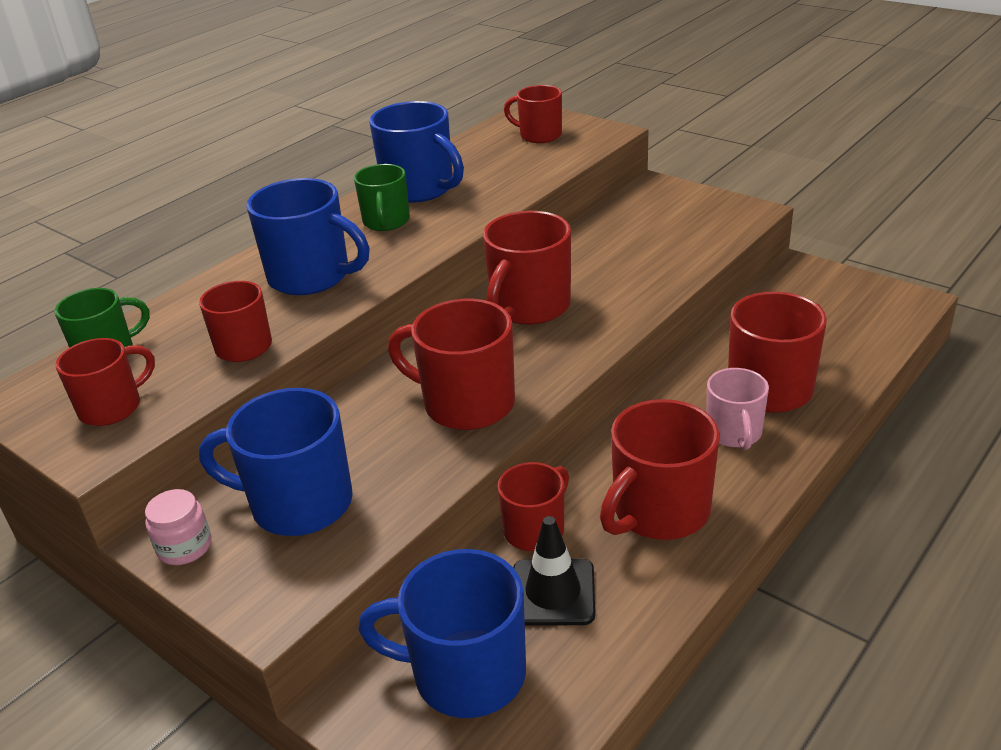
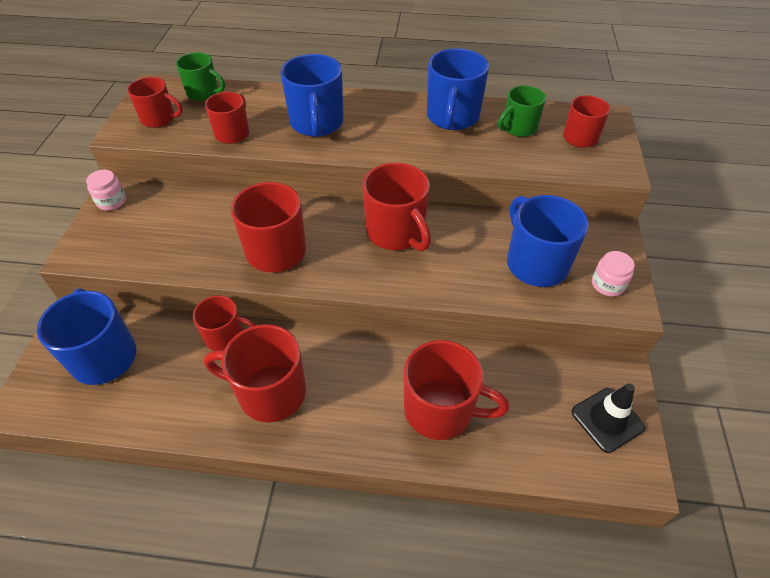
camera: 55 degrees right, 15 degrees up
blue mug [199,388,353,536] -> blue mug moved to [507,195,589,287]
green mug [354,164,410,231] -> green mug moved to [498,85,546,137]
red mug [483,211,571,325] -> red mug turned 120 degrees counterclockwise [363,163,431,251]
black traffic cone [513,516,595,626] -> black traffic cone moved to [571,383,646,453]
pink mug [706,368,769,450] -> none
none -> pink jar [592,251,635,297]

